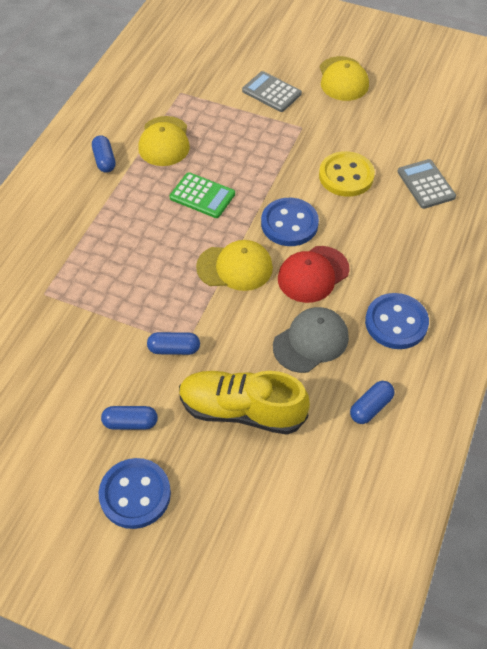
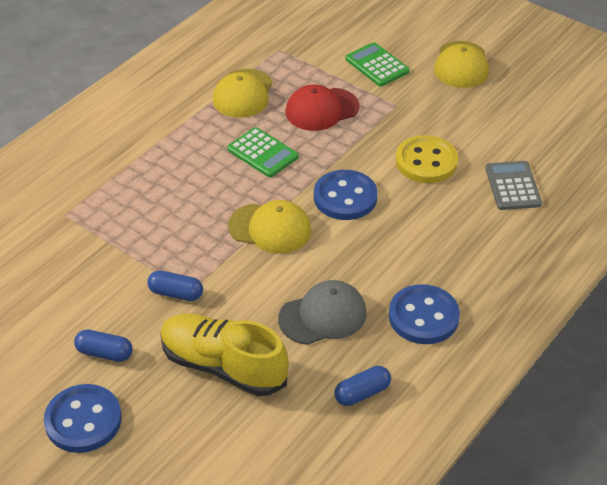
camera: 15 degrees right, 10 degrees down
blue capsule [92,135,116,173] -> none
grey calculator [242,71,302,112] -> green calculator [345,42,410,87]
red cap [278,246,350,303] -> red cap moved to [286,85,360,131]

